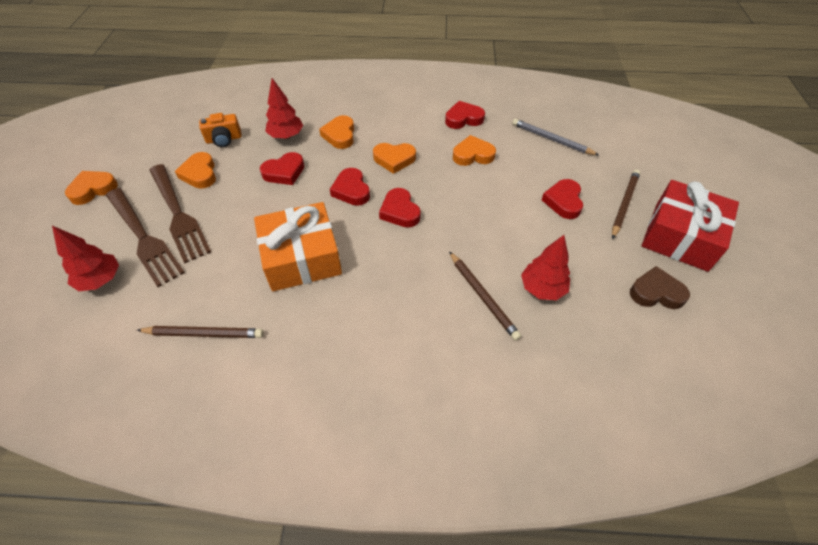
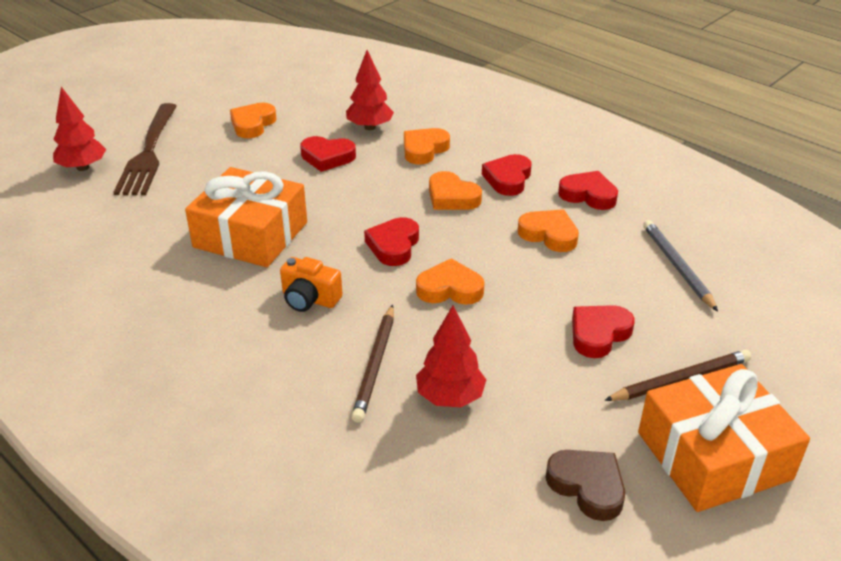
camera: 40 degrees right, 15 degrees down
orange heart [65,171,118,205] -> orange heart moved to [416,258,485,305]
brown pencil [137,326,264,338] -> none
brown fork [149,164,211,263] -> none
orange camera [199,113,242,147] -> orange camera moved to [280,257,342,312]
red heart [330,168,370,206] -> red heart moved to [482,154,532,196]
red gift [642,180,739,272] -> orange gift [638,364,810,512]

